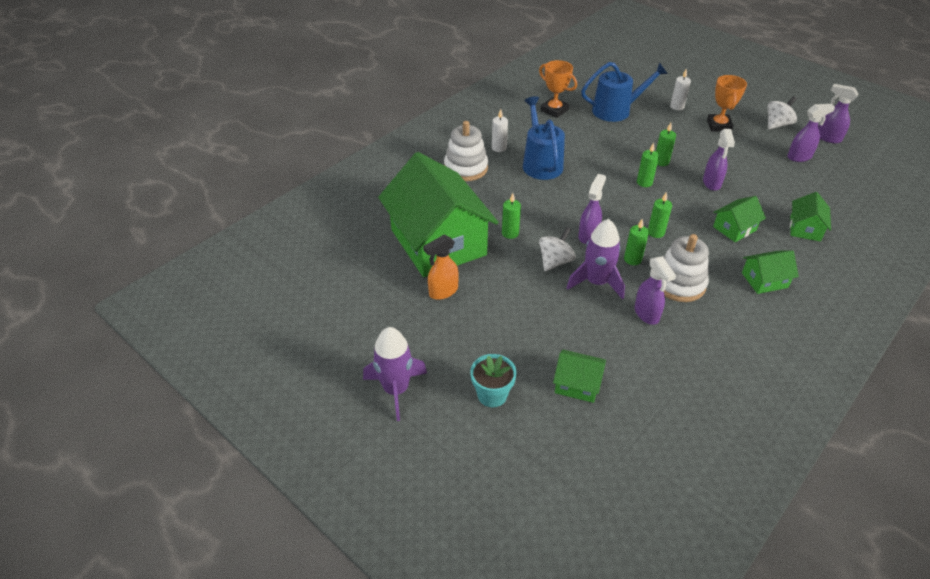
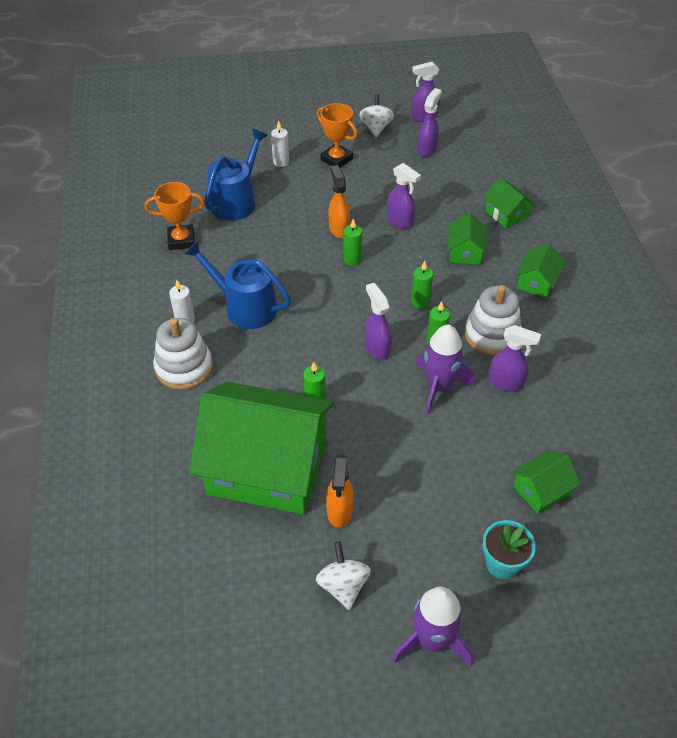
camera: 50 degrees left, 5 degrees up
white spinning top [539,227,576,271] -> white spinning top moved to [316,542,371,610]
green candle [656,123,676,166] -> orange spray bottle [329,165,350,238]

